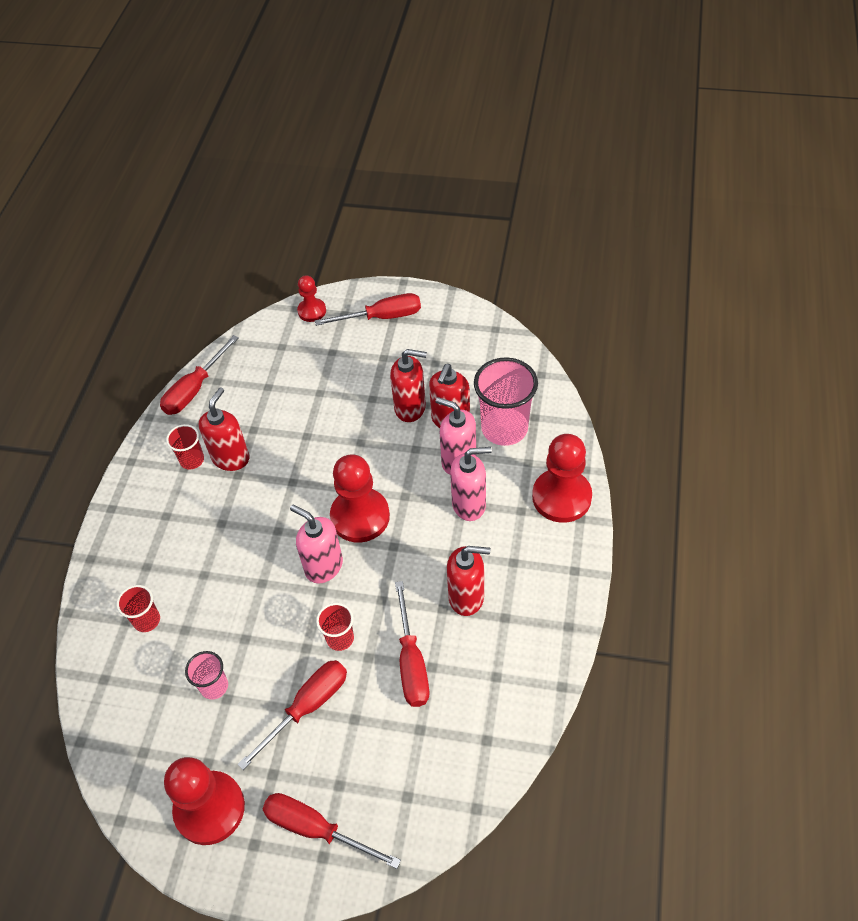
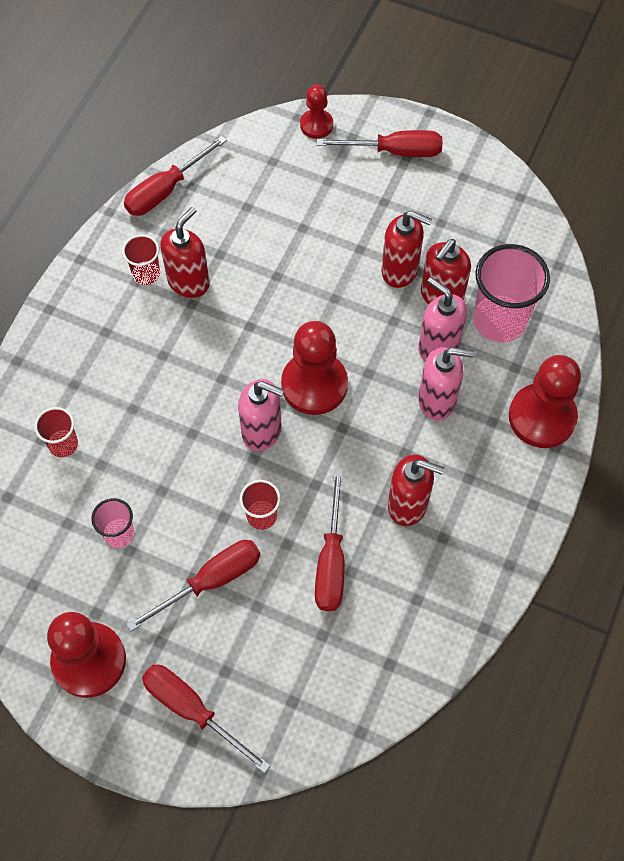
camera: 10 degrees right, 10 degrees up
pink soap dispenser [290,505,343,583] -> pink soap dispenser turned 150 degrees clockwise [238,379,284,451]

